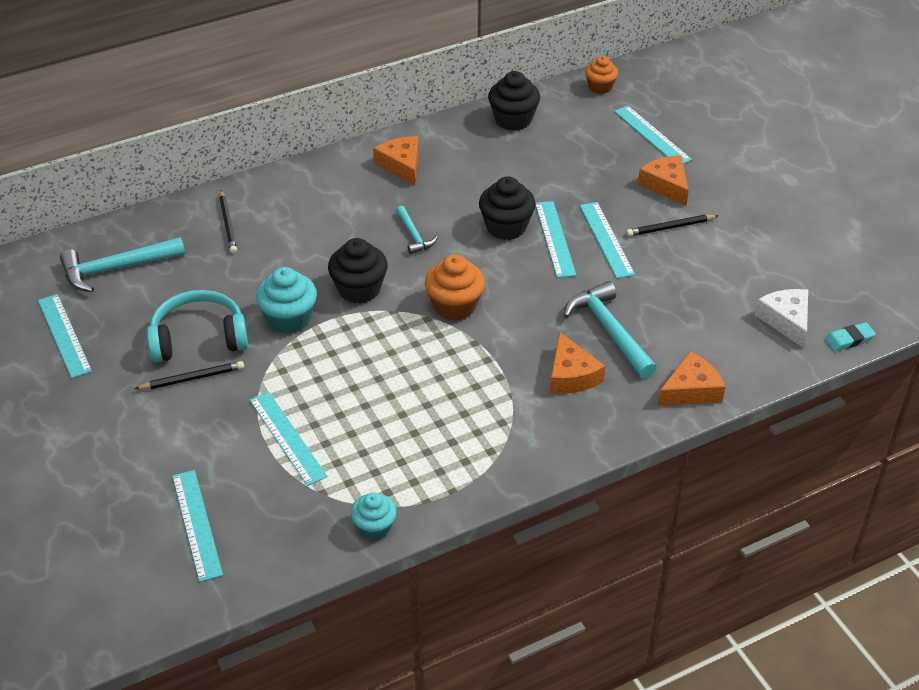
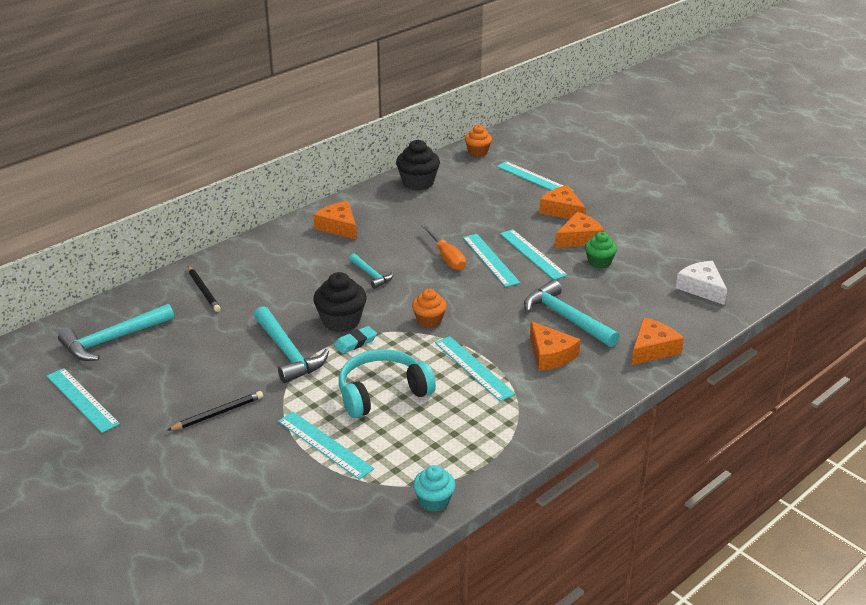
camera: 15 degrees left, 10 degrees down
turquoise headphones [147,290,248,362] -> turquoise headphones moved to [339,349,436,418]
turquoise ruler [172,470,223,582] -> turquoise ruler moved to [435,336,515,401]
turquoise cupcake [256,267,317,334] -> turquoise hammer [254,306,329,383]
orange cupcake [425,254,485,321] -> orange cupcake [412,289,447,328], size x0.66
black cupcake [479,176,536,240] -> orange screwdriver [421,224,466,270]
black pencil [626,215,719,237] -> orange cheese [555,212,604,248]
turquoise eraser [825,322,876,351] -> turquoise eraser moved to [334,326,377,354]
none -> green cupcake [585,232,617,268]

